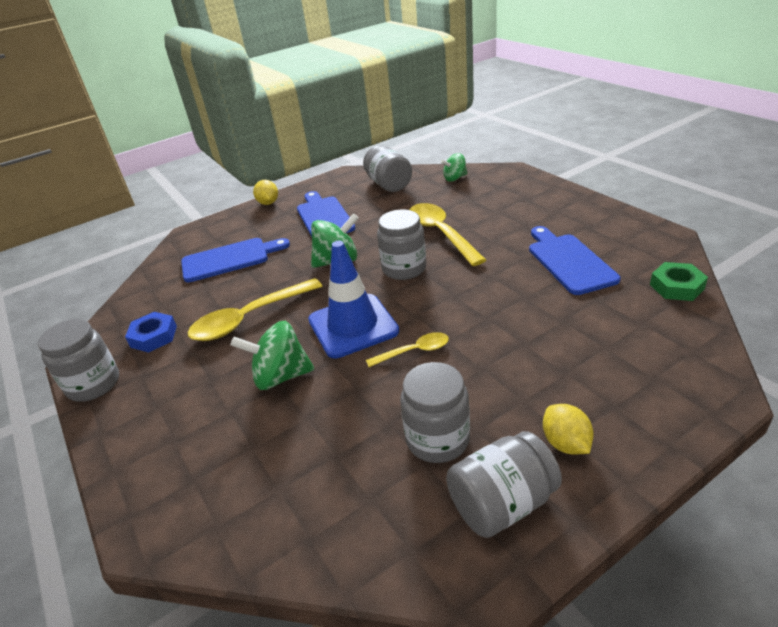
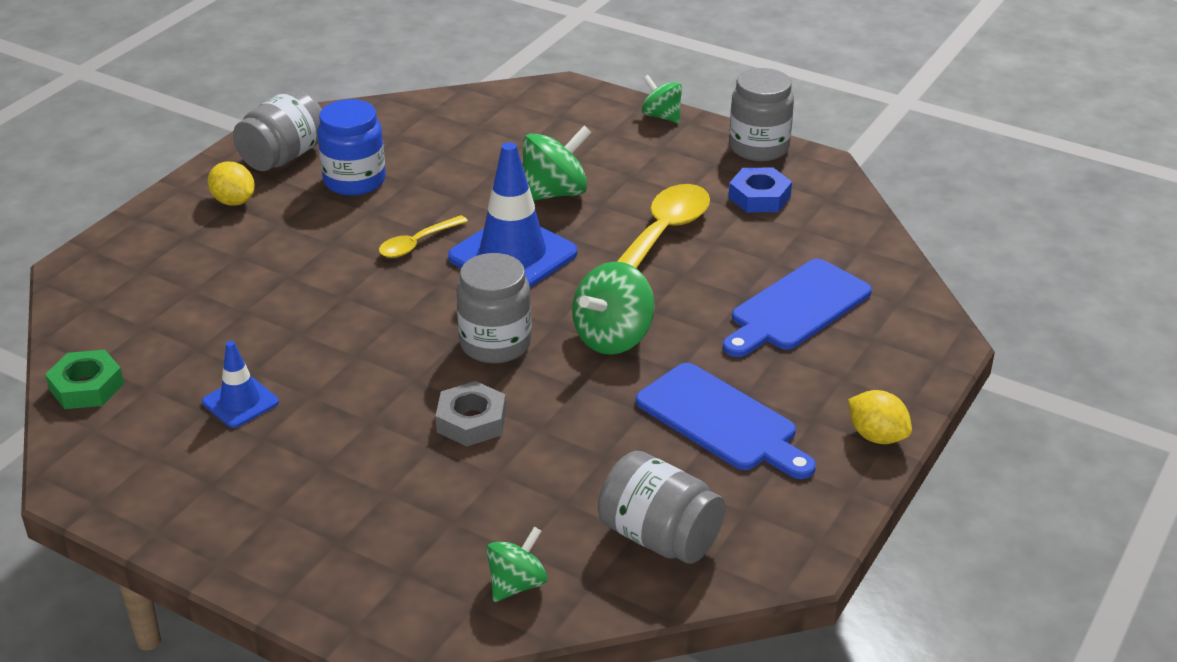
camera: 150 degrees right, 0 degrees up
grey jar [400,362,470,463] -> blue jar [317,99,386,196]
yellow spoon [409,203,486,266] -> grey nut [436,381,506,446]
blue cutting board [529,226,621,295] -> blue traffic cone [202,341,279,428]
none -> green spinning top [642,75,682,123]

